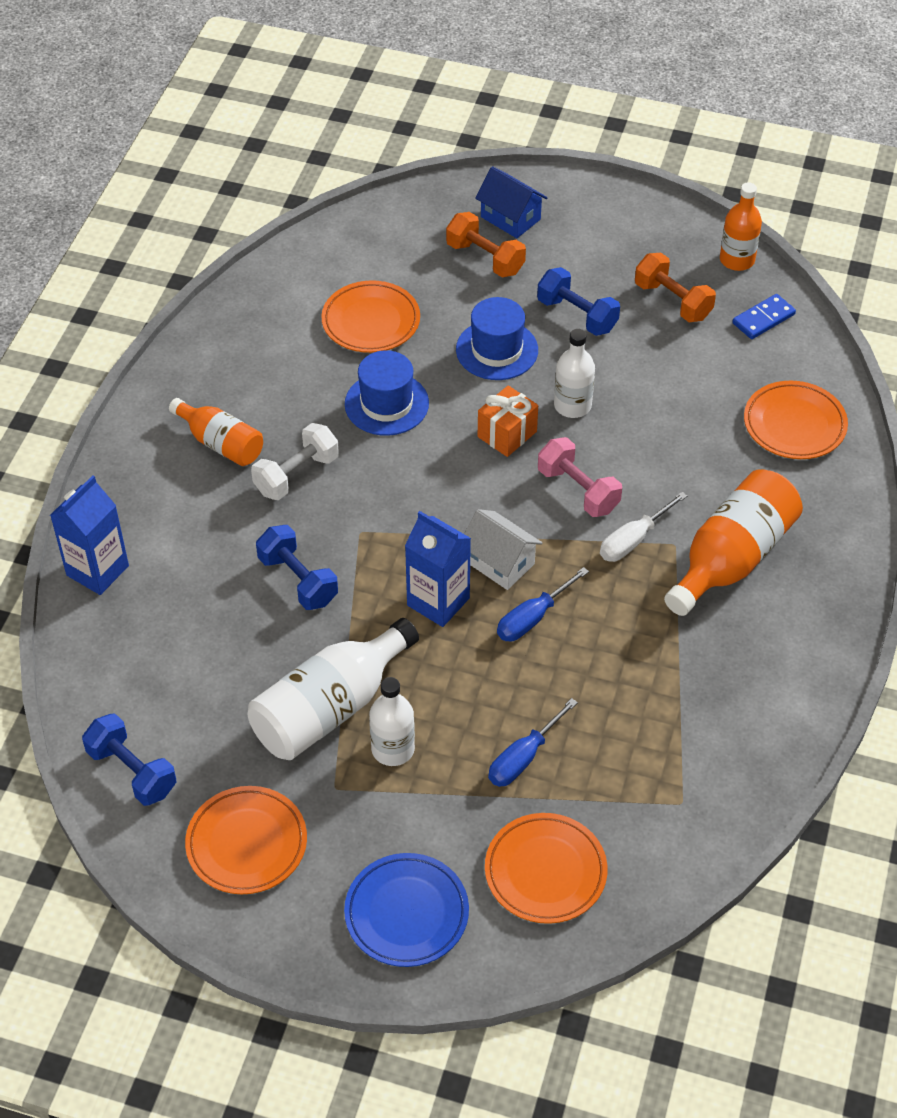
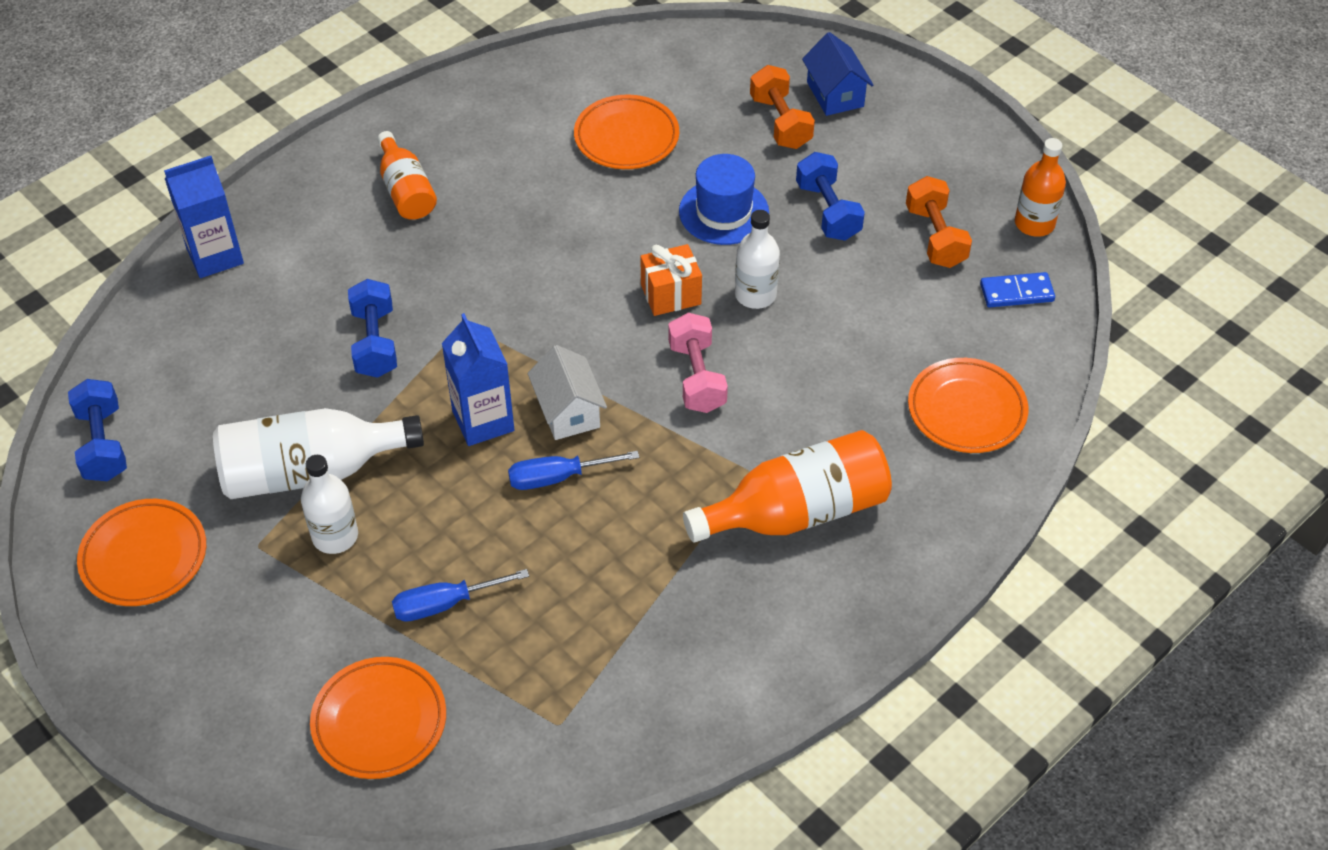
camera: 30 degrees right, 0 degrees up
white dumbbell [251,423,339,500] -> none
blue plate [344,853,469,967] -> none
blue hat [345,350,429,436] -> none
white screwdriver [600,492,687,562] -> none

